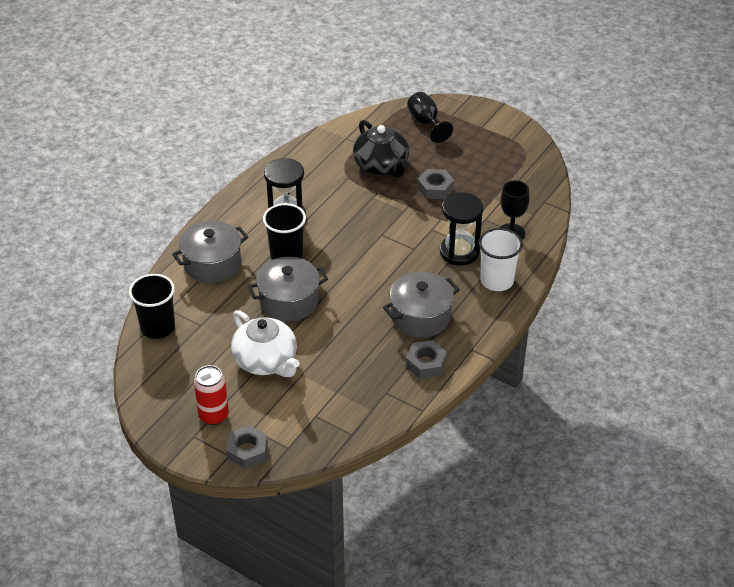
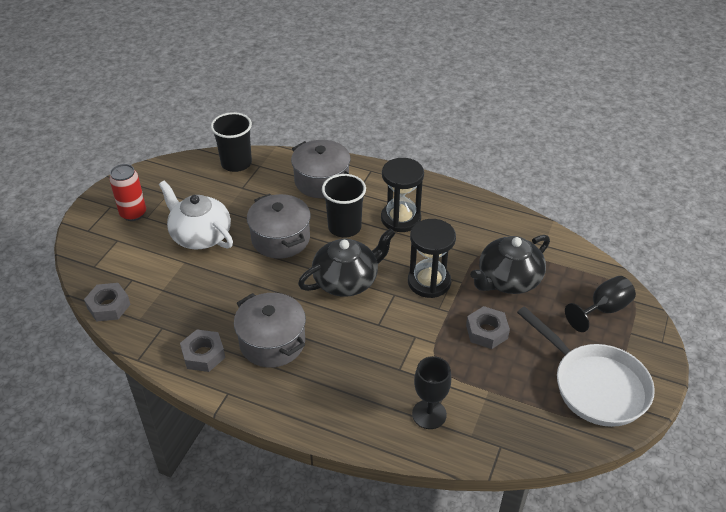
camera: 80 degrees right, 0 degrees up
grey nut [226,425,268,469] -> grey nut moved to [84,283,131,322]
white teapot [231,310,299,377] -> white teapot turned 90 degrees clockwise [159,181,233,250]
black hourglass [440,192,483,266] -> black hourglass moved to [408,219,456,298]
white cup [479,228,523,291] -> none
none -> black teapot [298,228,396,297]
none -> white pan [517,306,655,427]

